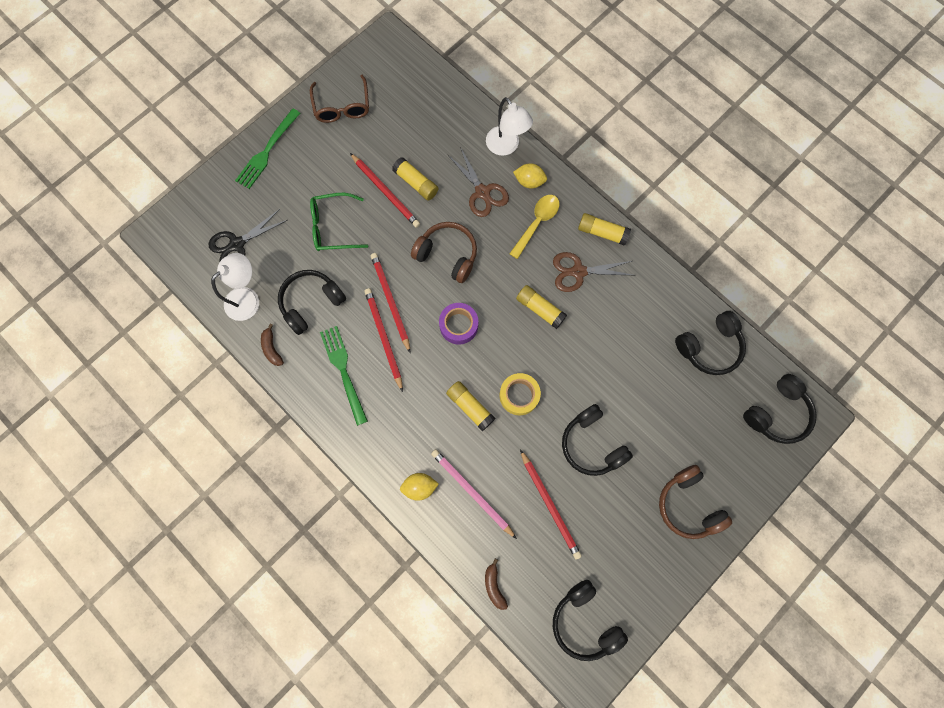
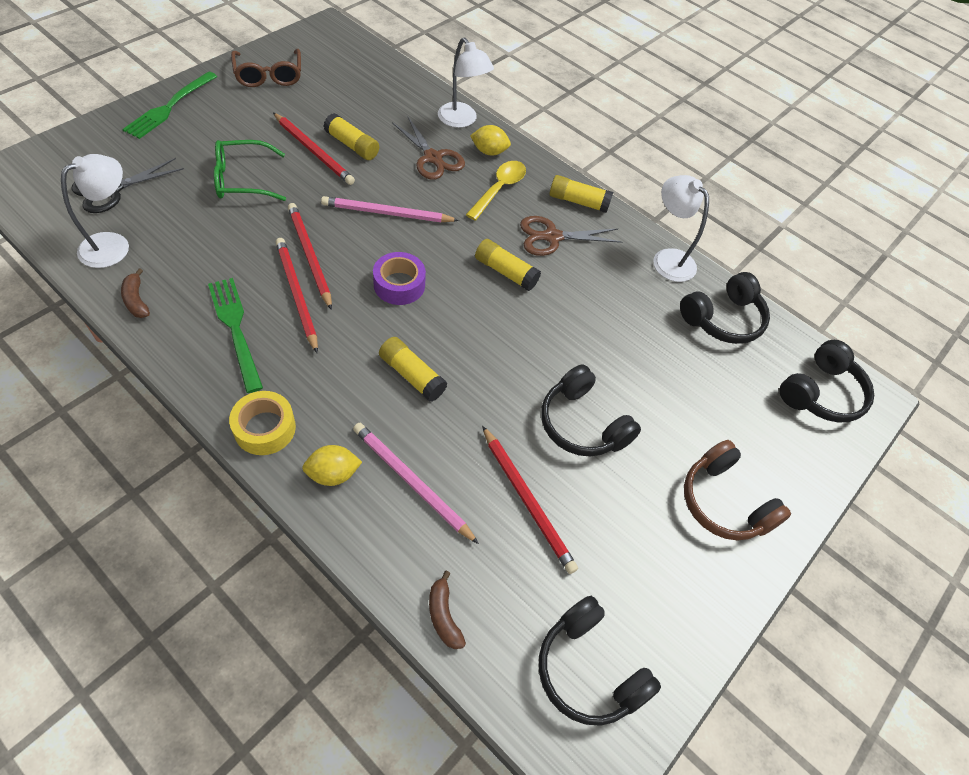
camera: 10 degrees left, 20 degrees down
black headphones [278,270,346,335] -> none
brown headphones [411,222,477,283] -> pink pencil [321,196,459,222]
yellow tape [499,373,541,415] -> yellow tape moved to [229,391,296,455]
none -> white lamp [653,175,709,282]

